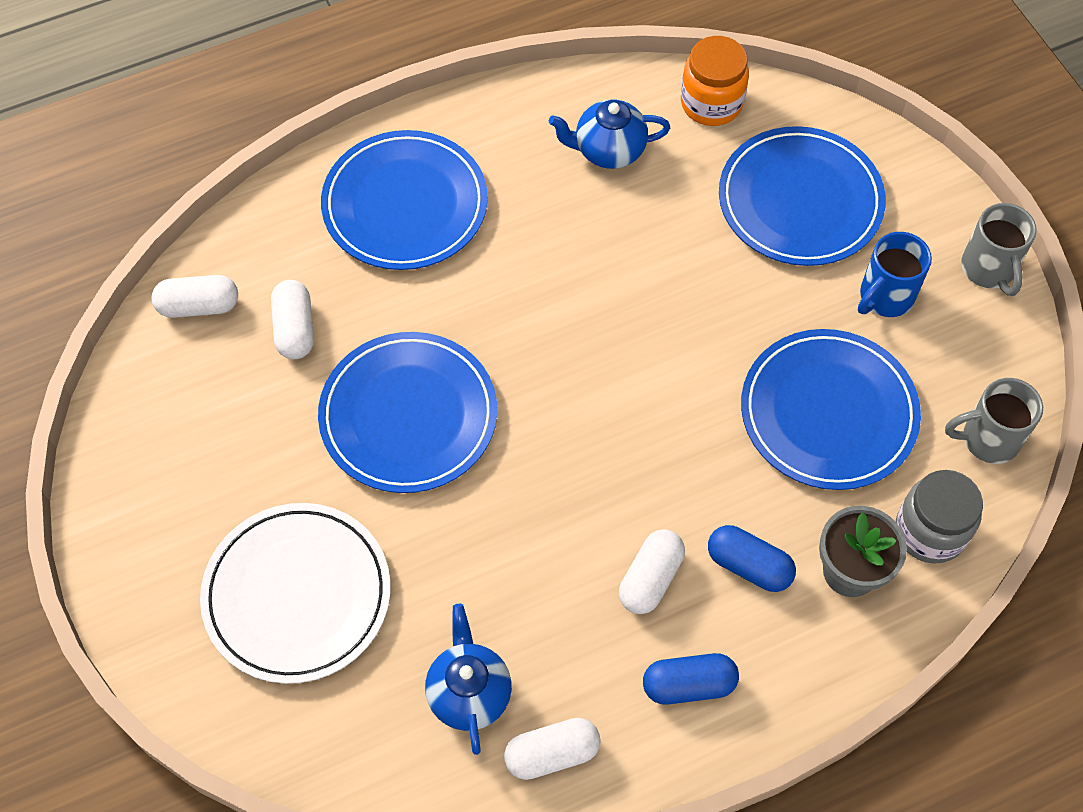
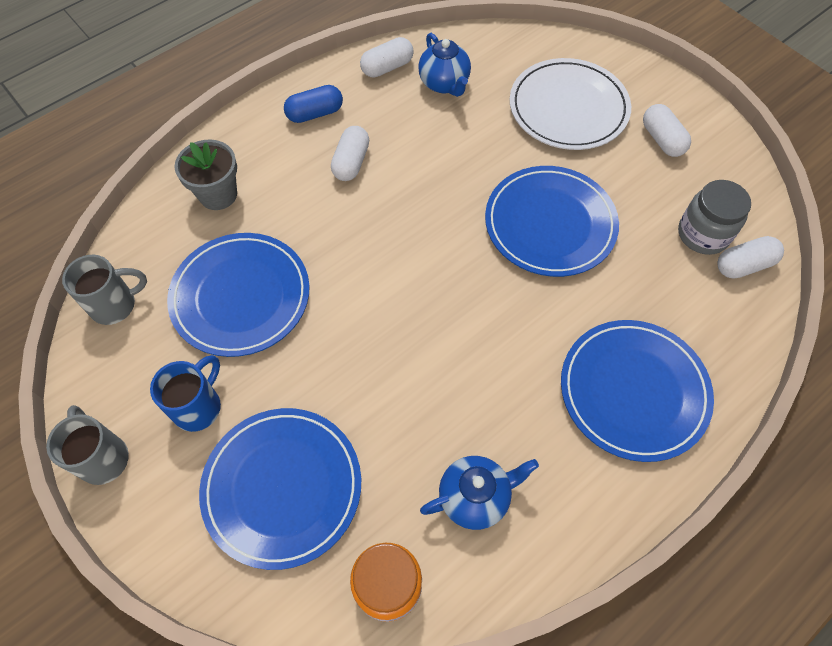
camera: 165 degrees right, 0 degrees up
white capsule [271,280,314,359] -> white capsule moved to [643,104,691,157]
blue capsule [708,525,796,592] -> none
grey jar [896,470,983,564] -> grey jar moved to [678,180,751,255]

